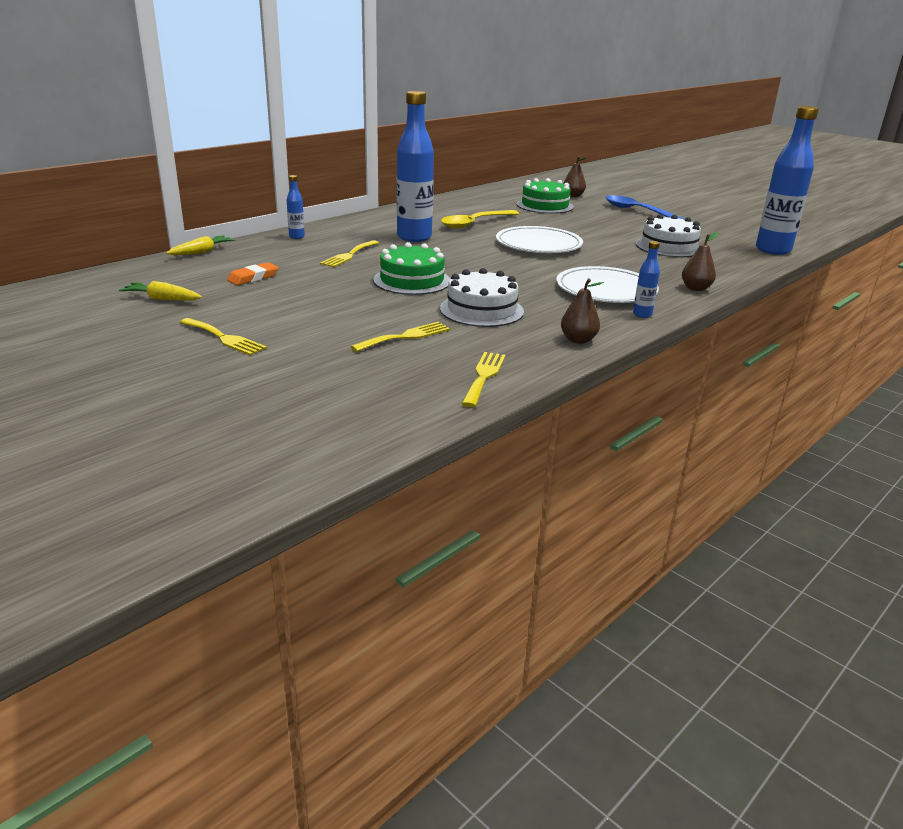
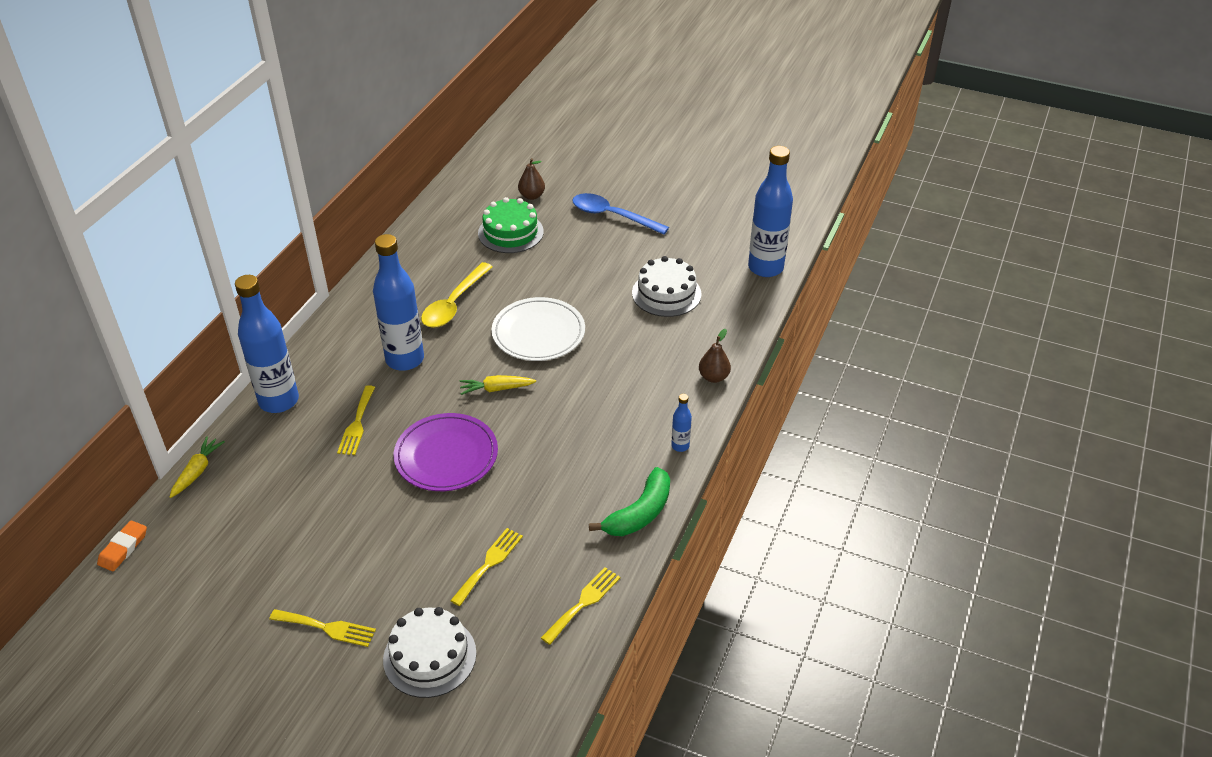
camera: 20 degrees left, 15 degrees up
yellow carrot [119,281,202,300] -> yellow carrot moved to [460,375,536,395]
orange eraser [227,262,279,285] -> orange eraser moved to [97,520,147,571]
blue bottle [287,175,305,239] -> blue bottle [235,275,299,413], size x2.30
green cake [373,242,450,295] -> purple plate [393,413,498,491]
white cake [440,268,524,327] -> white cake moved to [383,607,477,698]
yellow fork [462,352,506,407] -> yellow fork turned 45 degrees clockwise [541,567,620,645]
white plate [556,266,659,303] -> none
brown pear [561,278,604,344] -> green banana [589,467,670,536]

